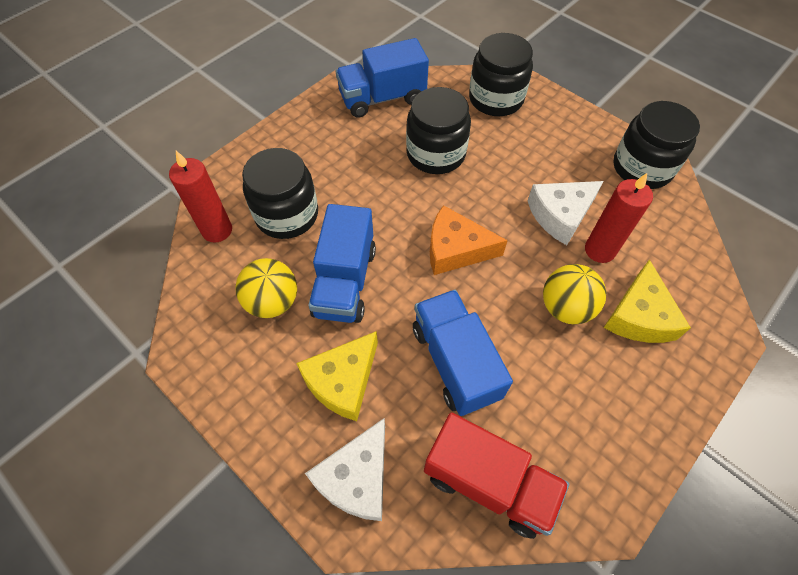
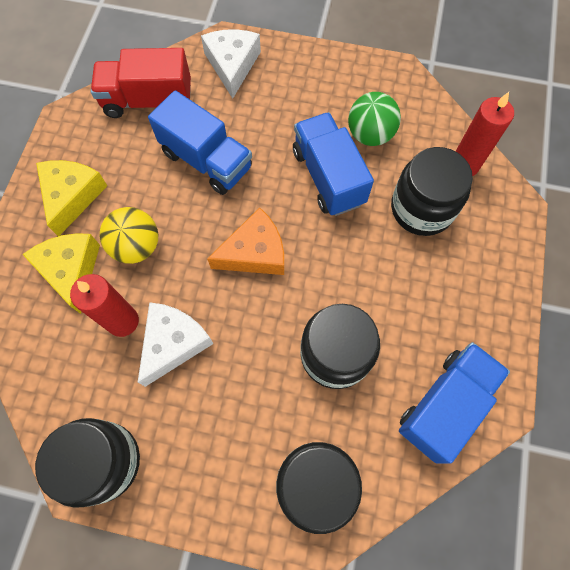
camera: 150 degrees right, 10 degrees up
yellow ball [235,258,297,318] -> green ball [348,92,401,146]
yellow cheese [296,331,378,421] -> yellow cheese moved to [36,160,107,236]

